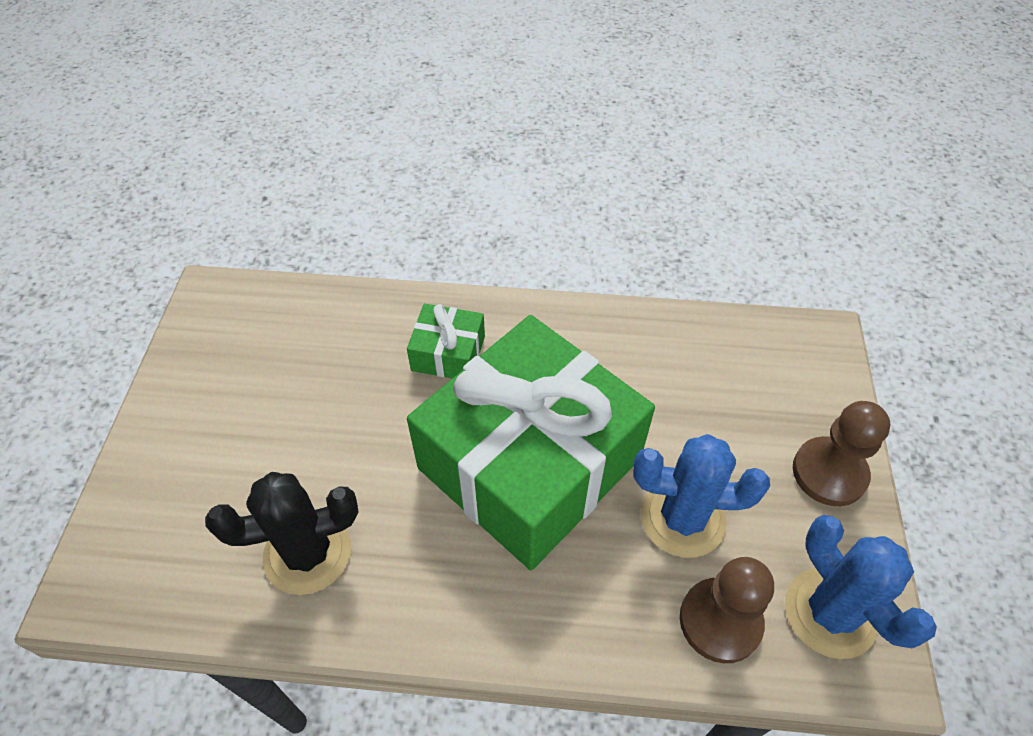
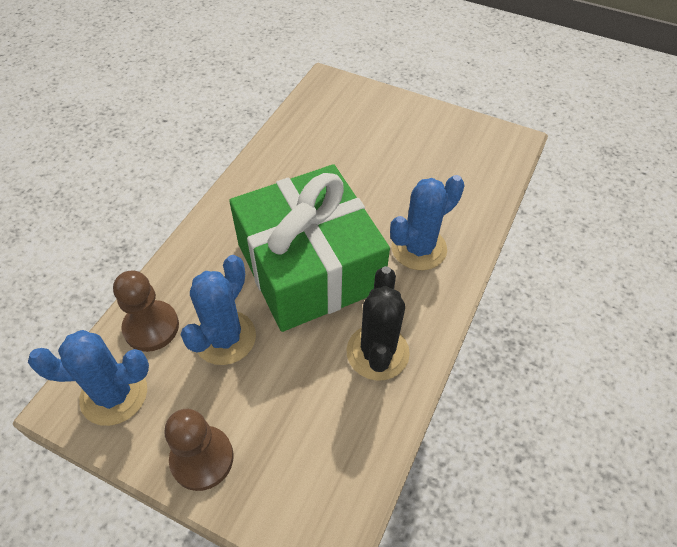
camera: 110 degrees right, 0 degrees up
black cactus [205,472,359,595] -> black cactus moved to [347,266,410,381]
green gift [407,303,485,378] -> blue cactus [390,175,464,270]

